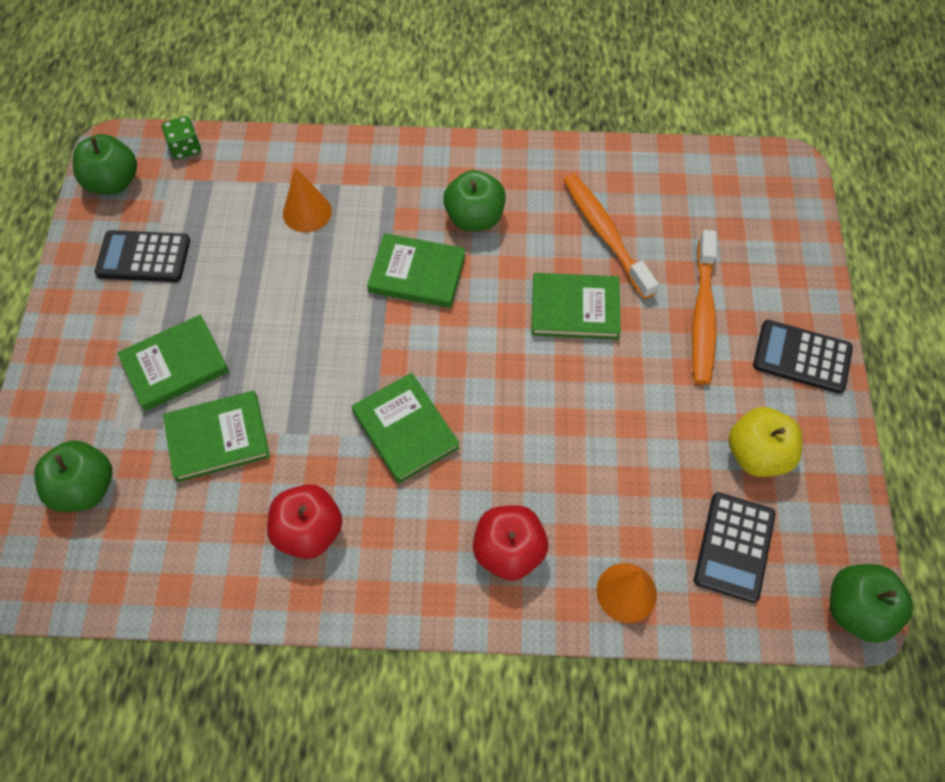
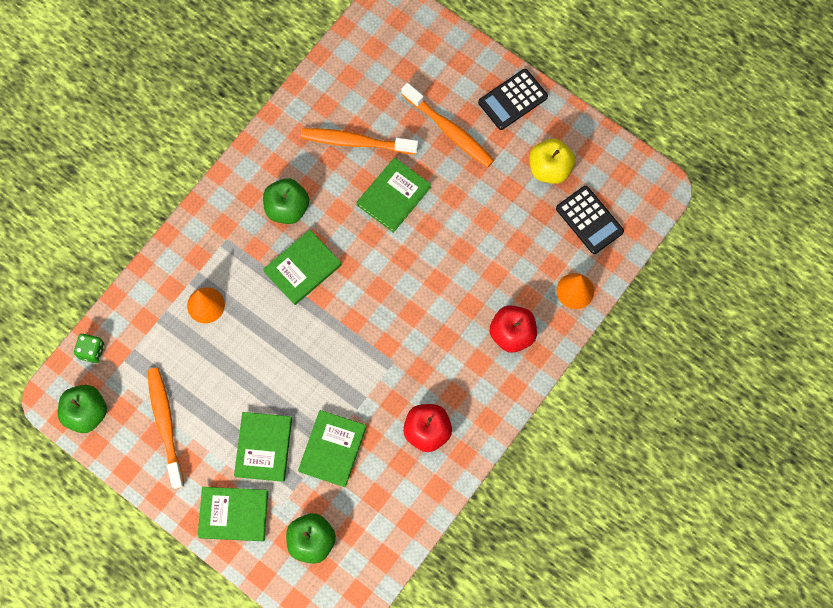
camera: 55 degrees left, 10 degrees up
black calculator [94,230,190,282] -> orange toothbrush [147,368,184,489]
green book [352,373,460,483] -> green book moved to [198,487,268,541]
green apple [830,564,913,643] -> none

